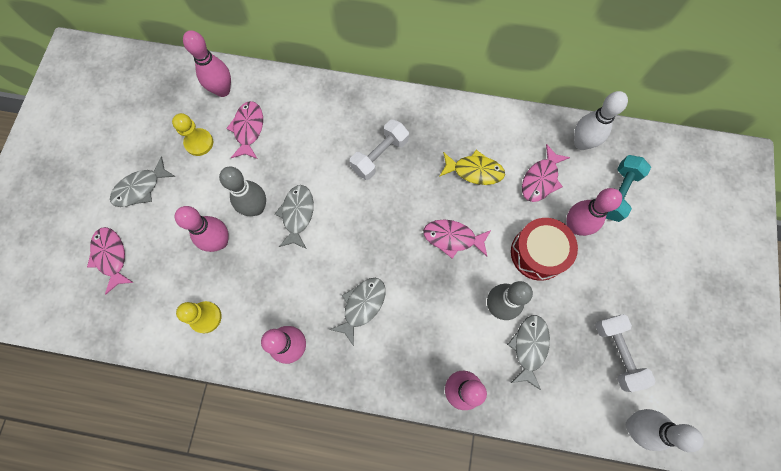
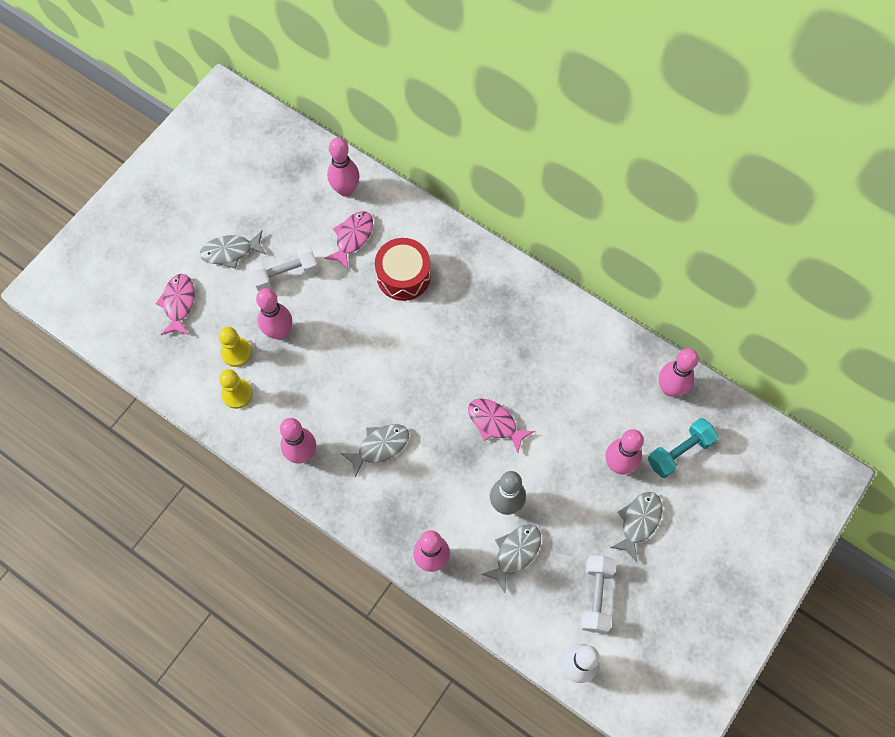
camera: 25 degrees right, 5 degrees down
yellow pawn [172,113,213,156] -> yellow pawn moved to [219,327,252,367]
grey bowling pin [219,167,266,216] -> none
grey fish [275,185,314,249] -> grey fish moved to [610,492,663,562]
white dumbbell [350,119,409,180] -> white dumbbell moved to [249,244,318,291]
yellow fish [439,150,505,185] -> none
red drum [511,218,578,281] -> red drum moved to [375,238,431,301]
pink fish [522,144,570,202] -> none
white bowling pin [574,91,628,150] -> pink bowling pin [659,348,699,397]

